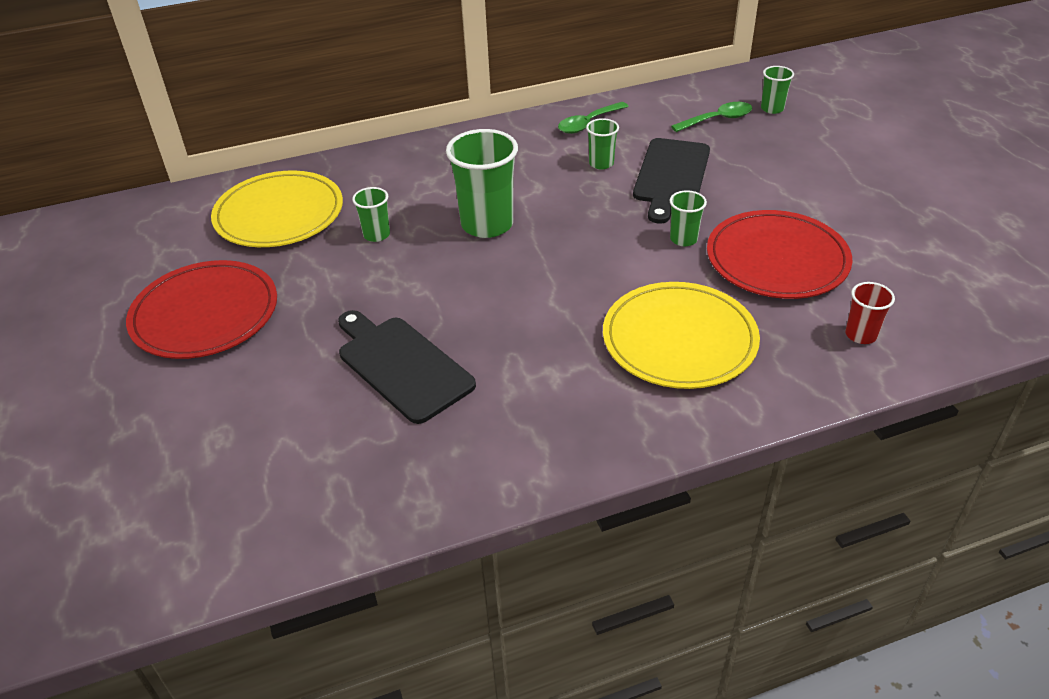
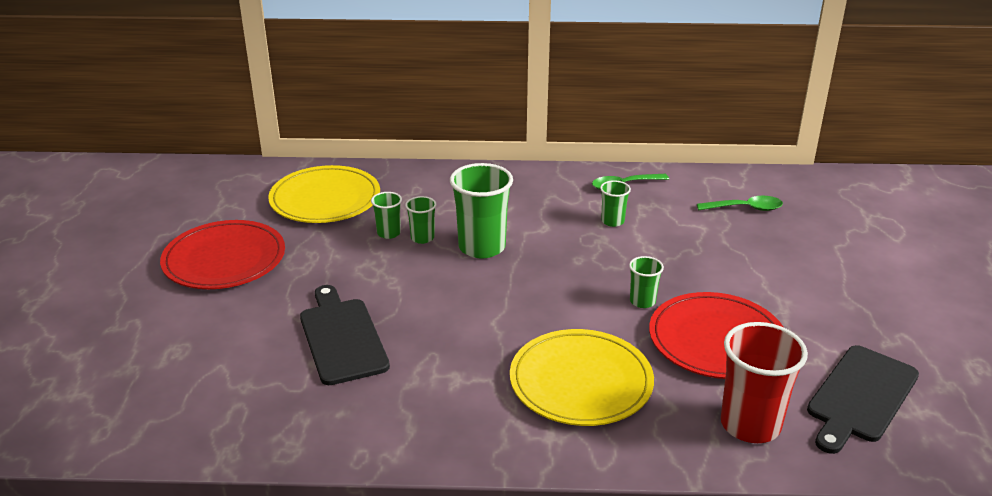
camera: 20 degrees right, 10 degrees down
black cutting board [633,138,710,224] -> black cutting board moved to [807,345,919,454]
green cup [761,66,794,114] -> green cup moved to [405,196,437,244]
red cup [845,282,895,344] -> red cup [721,322,808,443], size x1.96

